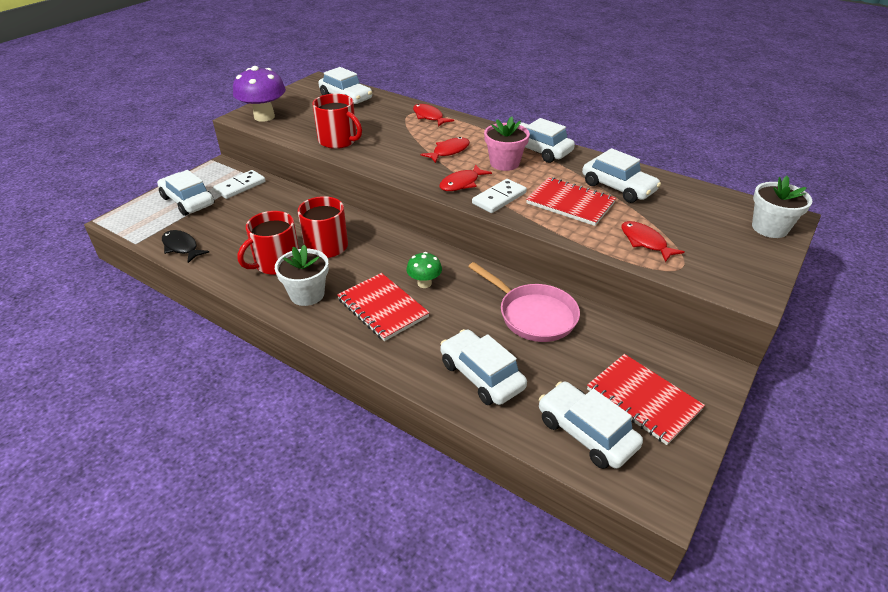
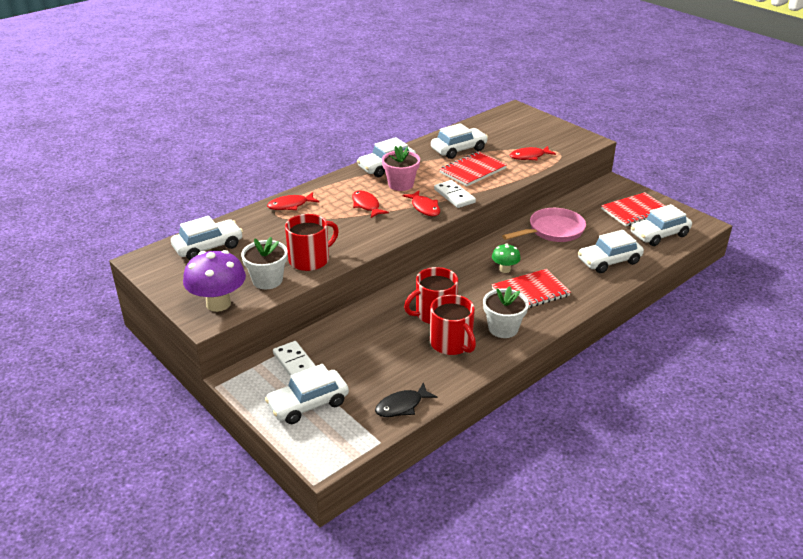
camera: 75 degrees left, 5 degrees down
white flower pot [752,176,812,238] -> white flower pot moved to [241,237,288,289]

